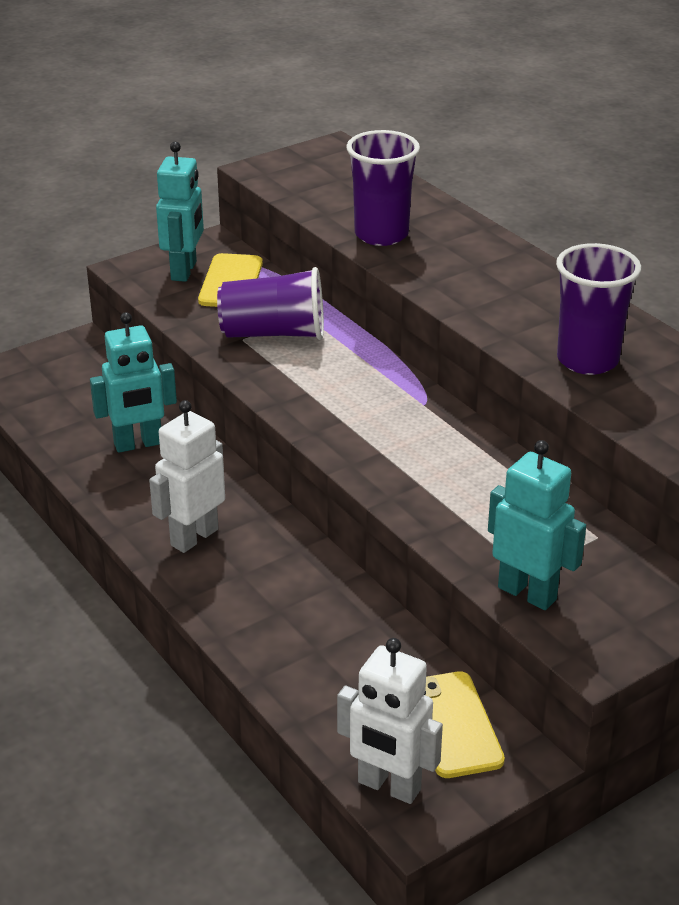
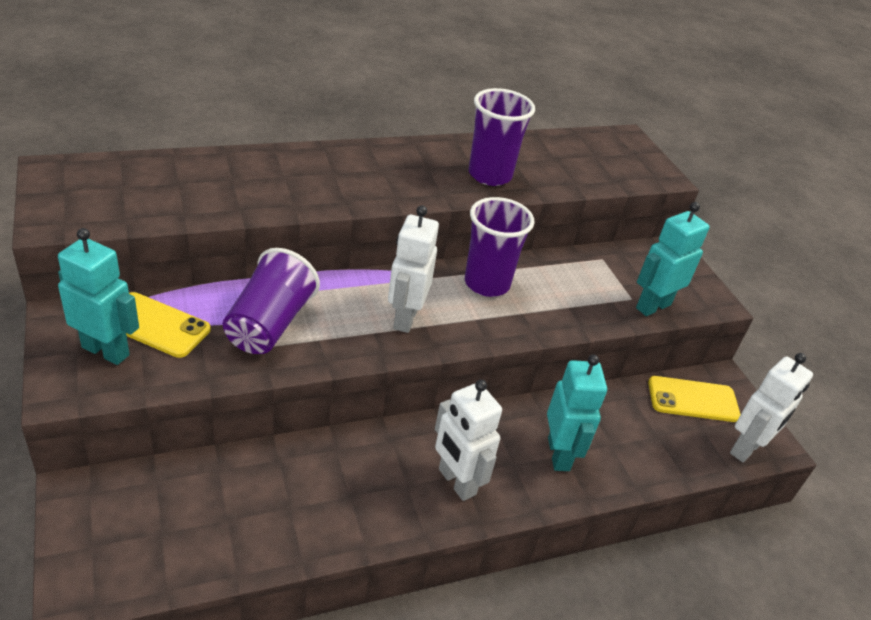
camera: 80 degrees left, 5 degrees up
turquoise robot [90,312,177,453] -> turquoise robot moved to [547,355,607,471]
purple cup [346,130,420,246] -> purple cup moved to [465,197,535,297]
none -> white robot [388,205,439,333]

